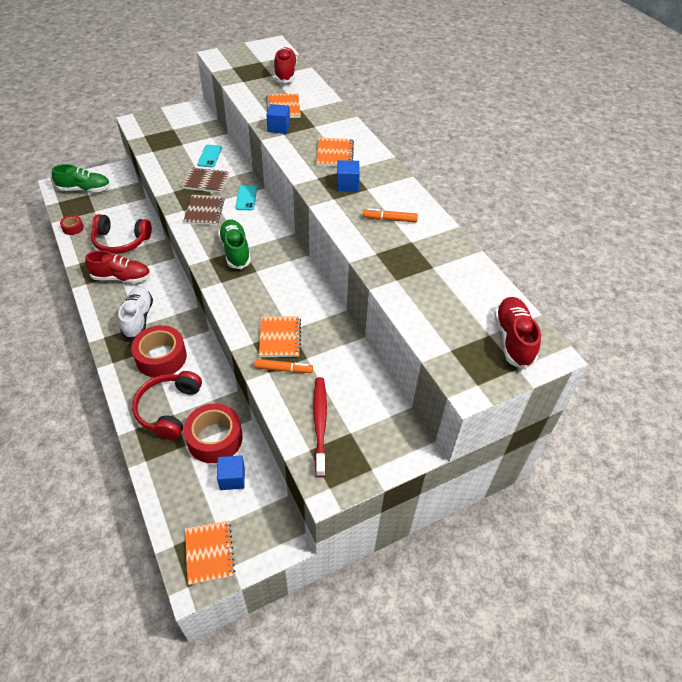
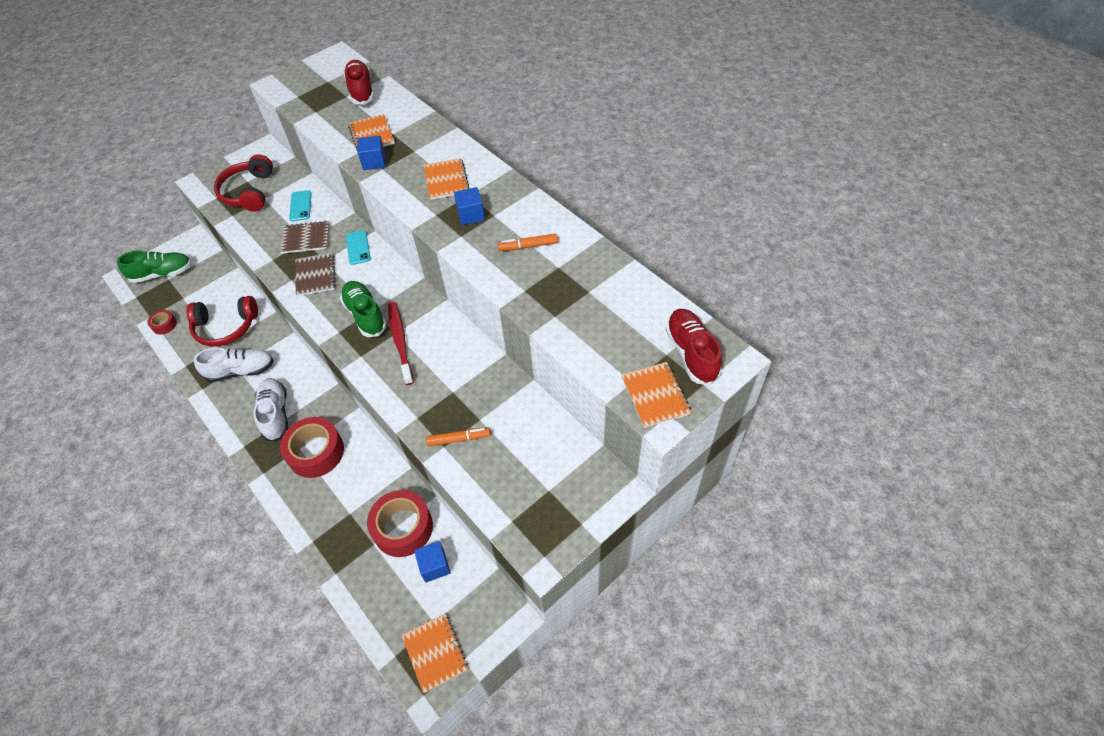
camera: 10 degrees left, 5 degrees up
red shoe [85,251,151,283] -> white shoe [194,347,274,382]
red headphones [132,371,202,440] -> red headphones moved to [214,154,273,212]
orange notebook [259,316,301,357] -> orange notebook moved to [622,362,692,428]
red toothbrush [313,377,327,477] -> red toothbrush moved to [388,302,414,385]

